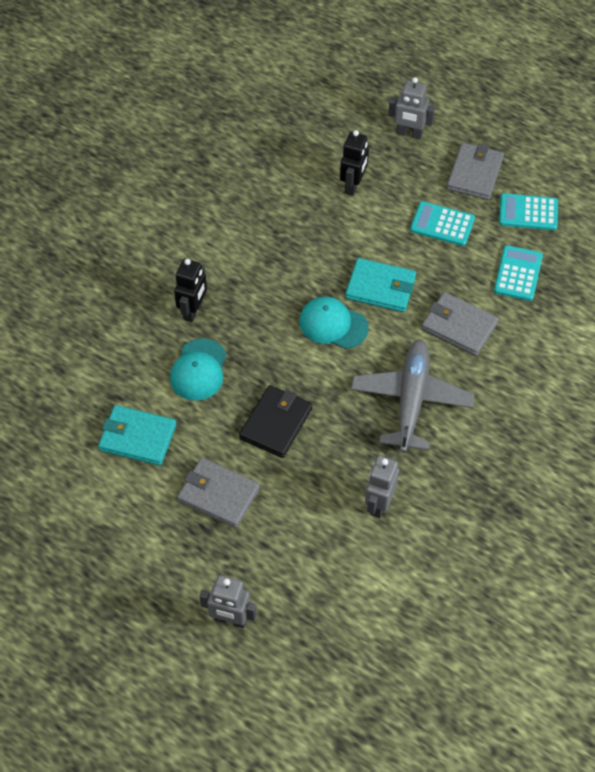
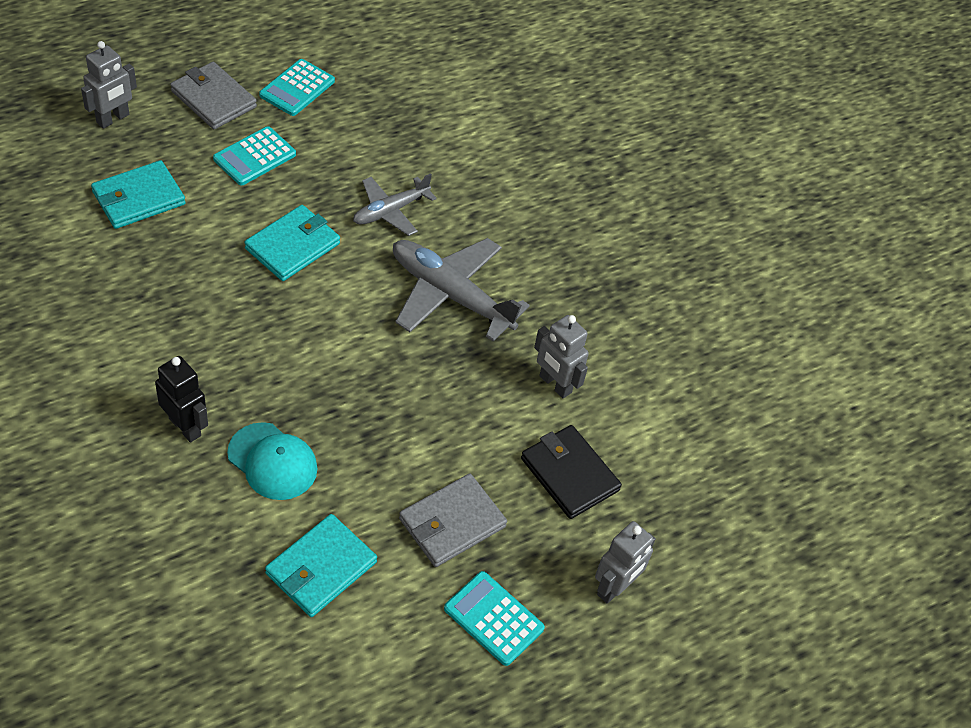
camera: 70 degrees left, 5 degrees down
black wallet [239,385,312,458] -> black wallet moved to [521,425,622,519]
turquoise cap [299,297,369,349] -> none
black robot [340,130,369,196] -> turquoise wallet [91,160,186,229]
grey wallet [422,292,499,356] -> grey plane [353,173,437,236]
turquoise calculator [494,245,543,301] -> turquoise calculator moved to [444,571,545,666]

